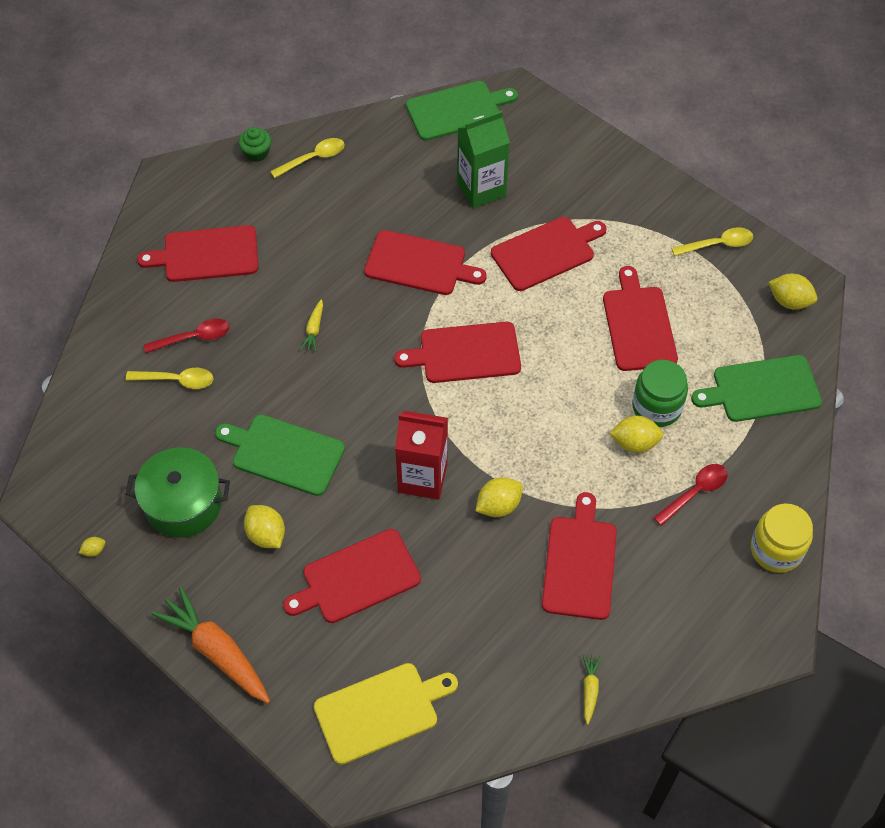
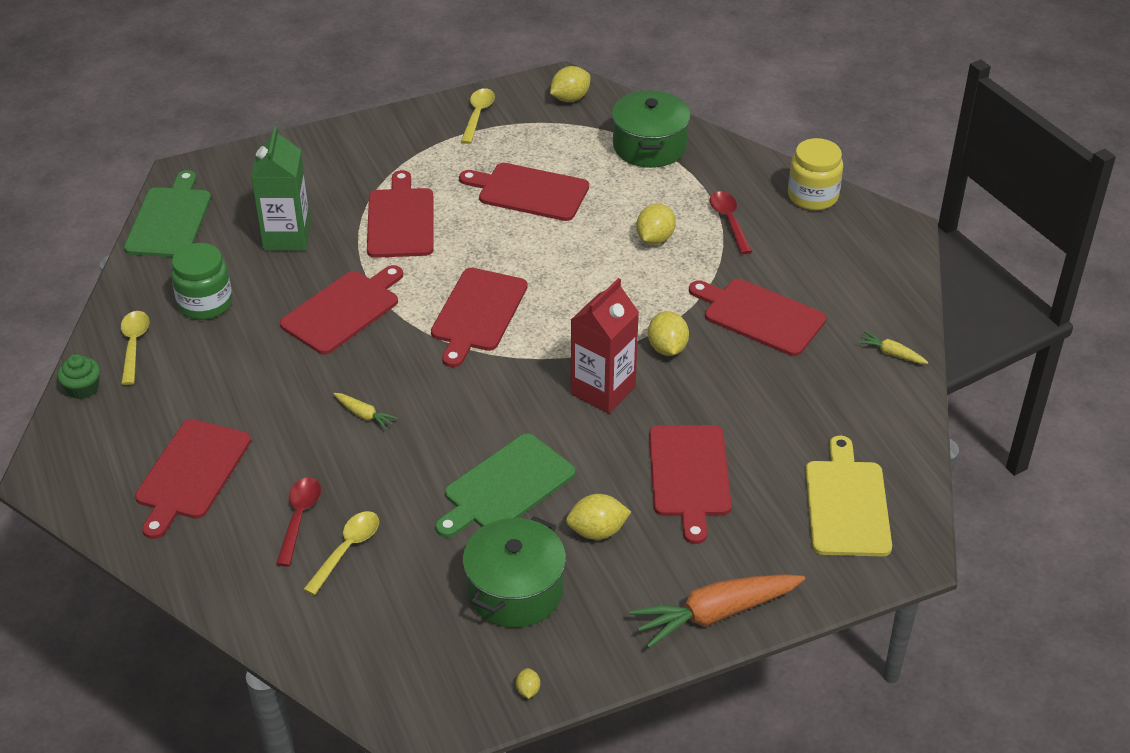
camera: 65 degrees left, 15 degrees down
green jar [632,360,688,427] -> green jar moved to [171,243,232,320]
green cutting board [691,355,822,422] -> green pot [612,90,691,168]

